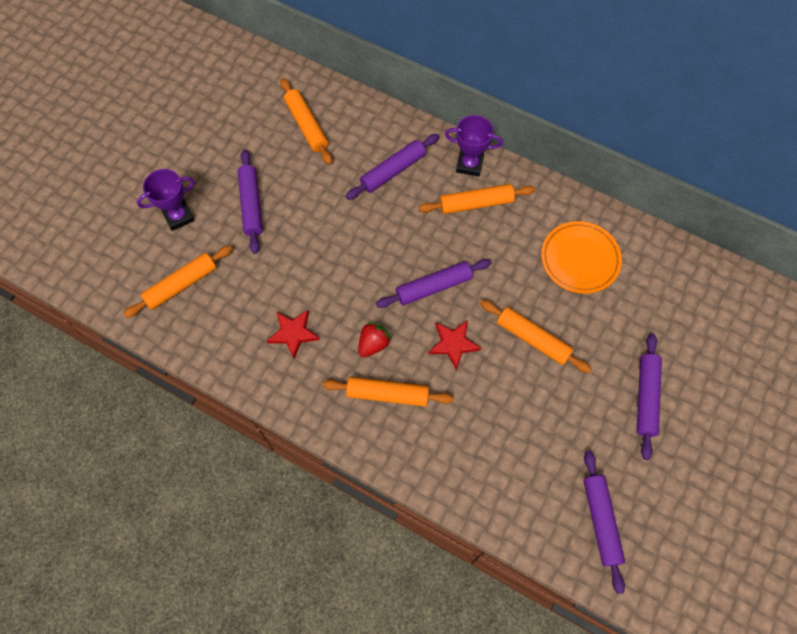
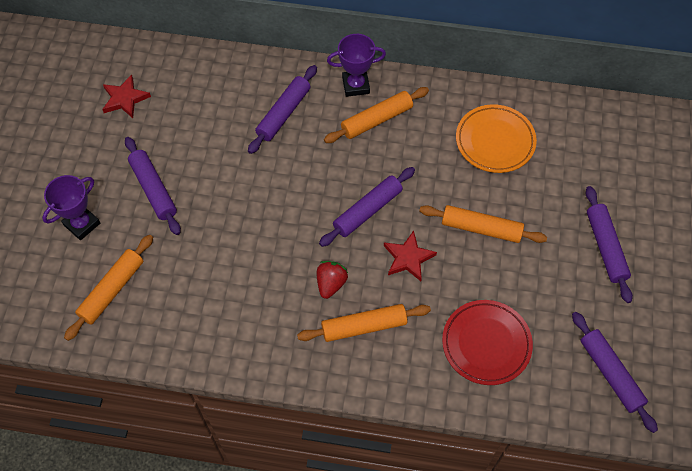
camera: 20 degrees left, 5 degrees down
red star [267,310,320,359] -> red star moved to [102,75,151,118]
orange rolling pin [280,78,332,165] -> none
none -> red plate [442,300,533,385]

